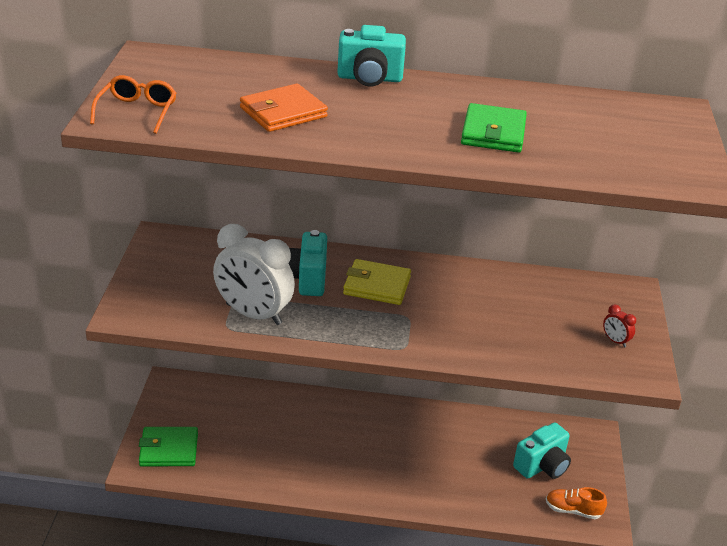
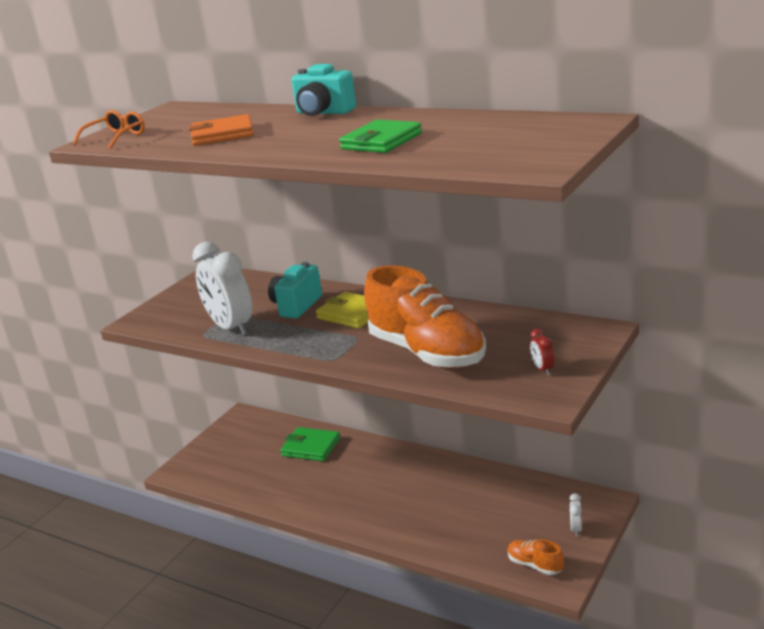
camera: 30 degrees right, 10 degrees down
green wallet [139,427,198,466] -> green wallet moved to [280,427,340,461]
turquoise camera [513,422,571,479] -> none
none -> orange shoe [364,266,486,368]
none -> white clock [569,493,582,536]

